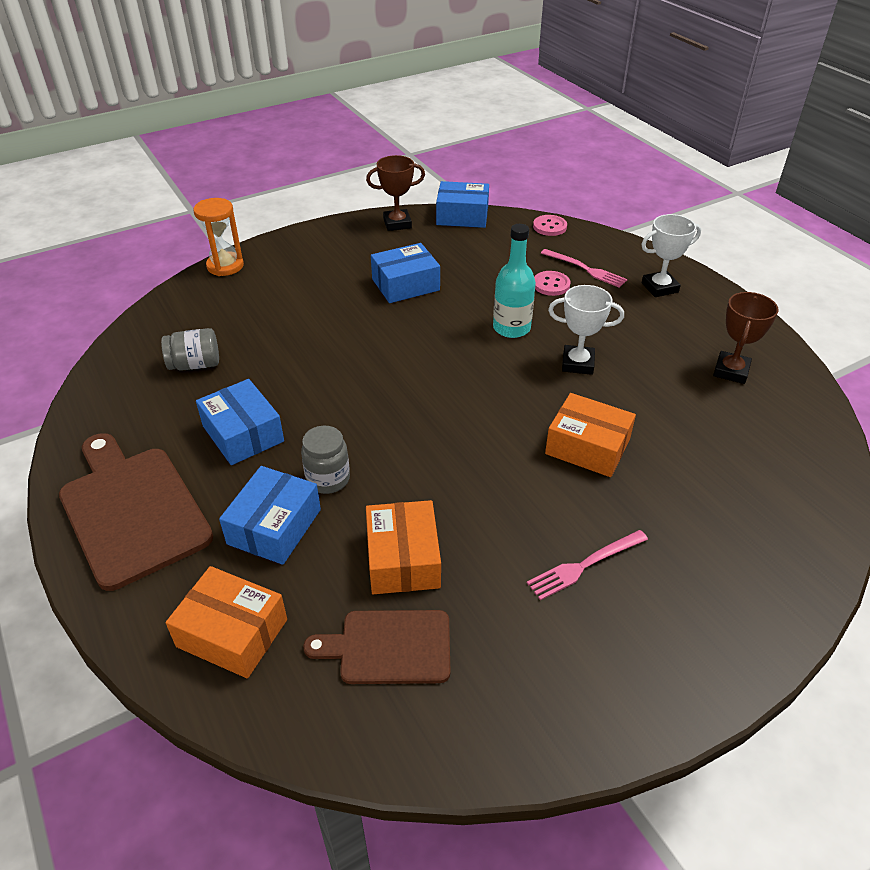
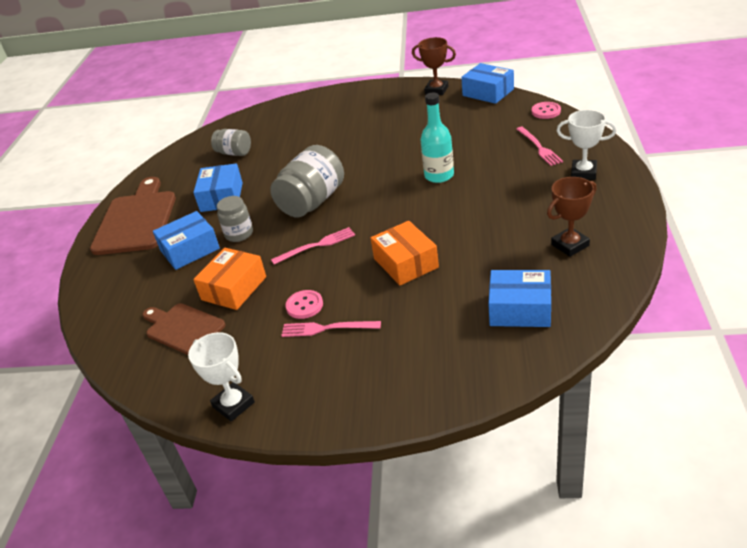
camera: 40 degrees right, 5 degrees down
orange box [166,566,287,678] -> none
orange hourglass [193,198,244,276] -> none
blue box [371,243,440,303] -> blue box moved to [488,270,551,327]
pink button [534,271,571,296] -> pink button moved to [285,290,323,319]
white trophy [548,285,624,375] -> white trophy moved to [188,332,255,422]
none -> grey jar [270,145,344,217]
none -> pink fork [271,227,355,265]

